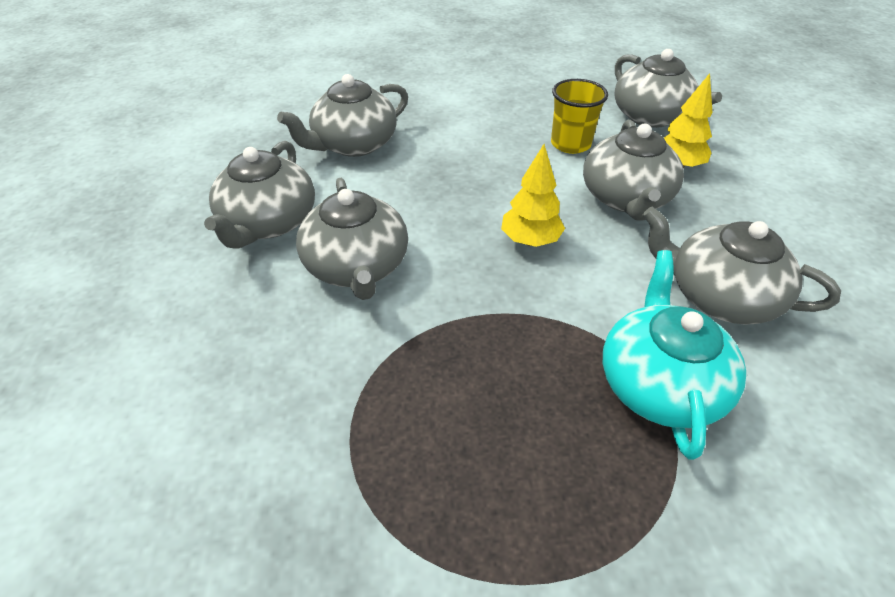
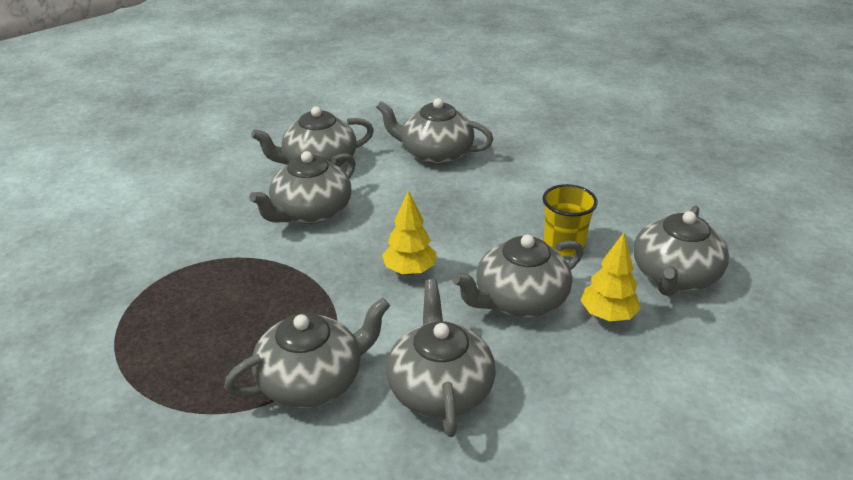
camera: 55 degrees right, 10 degrees down
turquoise teapot [603,250,746,460] -> grey teapot [224,297,390,408]

